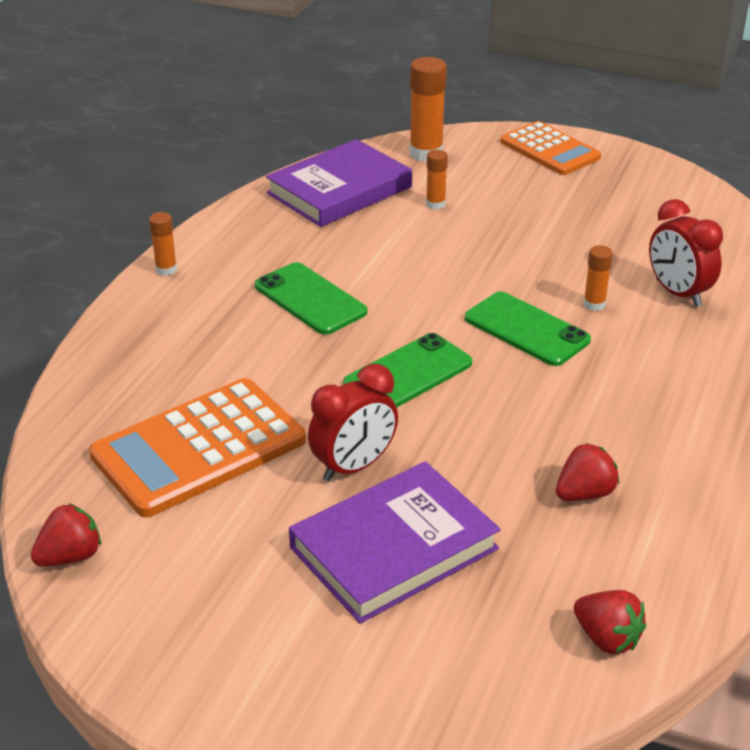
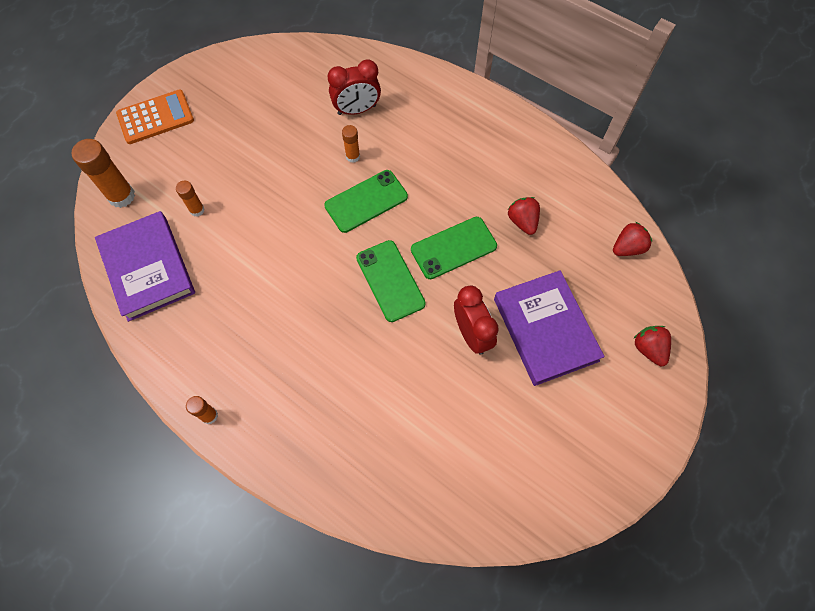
camera: 75 degrees left, 30 degrees up
red strawberry [31,503,101,567] -> red strawberry moved to [634,326,671,366]
orange calculator [89,378,306,517] -> none
green phone [255,262,368,335] -> green phone moved to [411,217,497,279]

